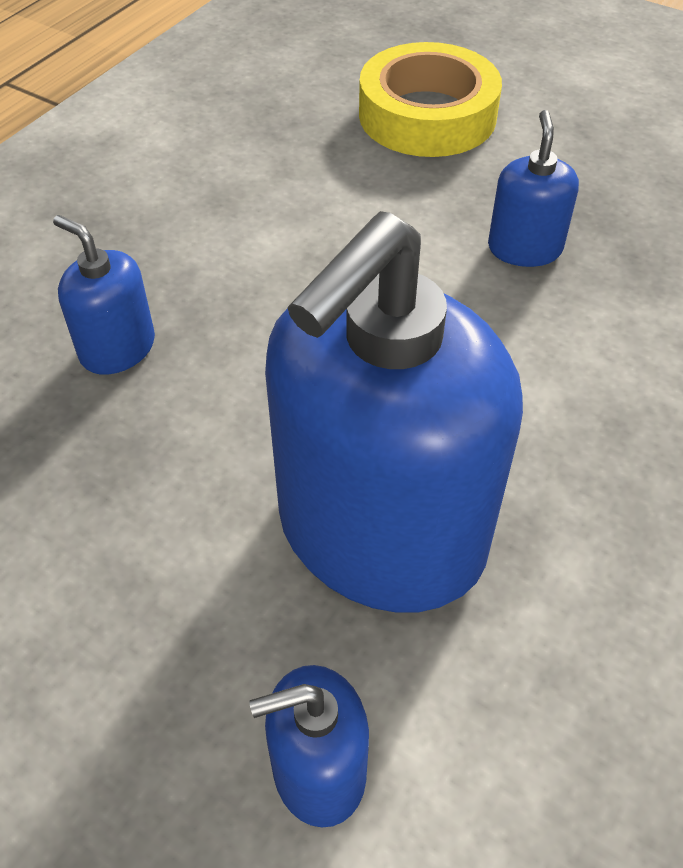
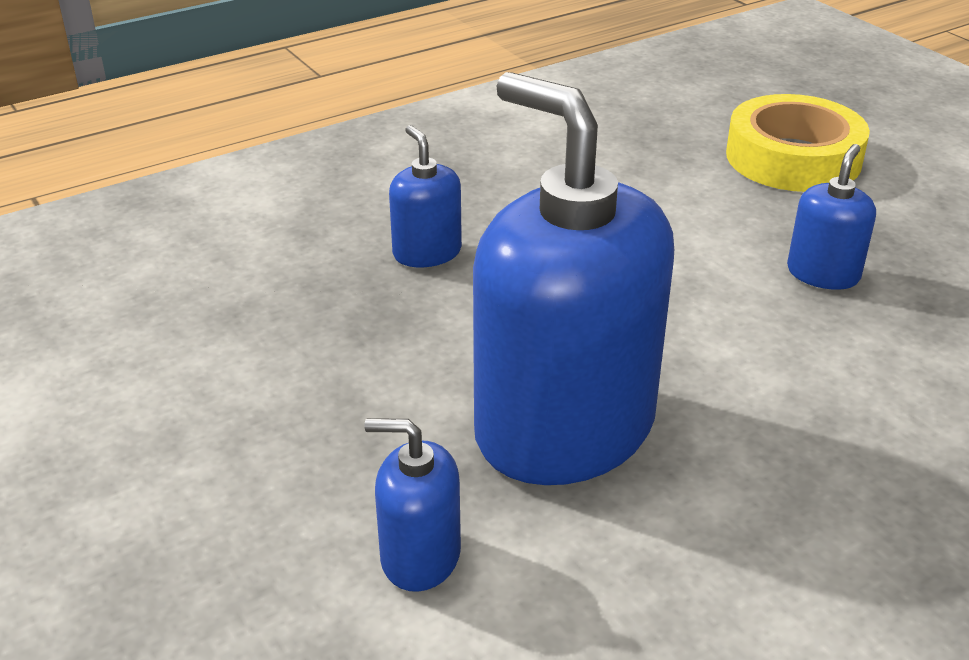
camera: 25 degrees right, 15 degrees down
blue soap dispenser [265,211,523,613] -> blue soap dispenser turned 75 degrees clockwise [473,72,674,485]

